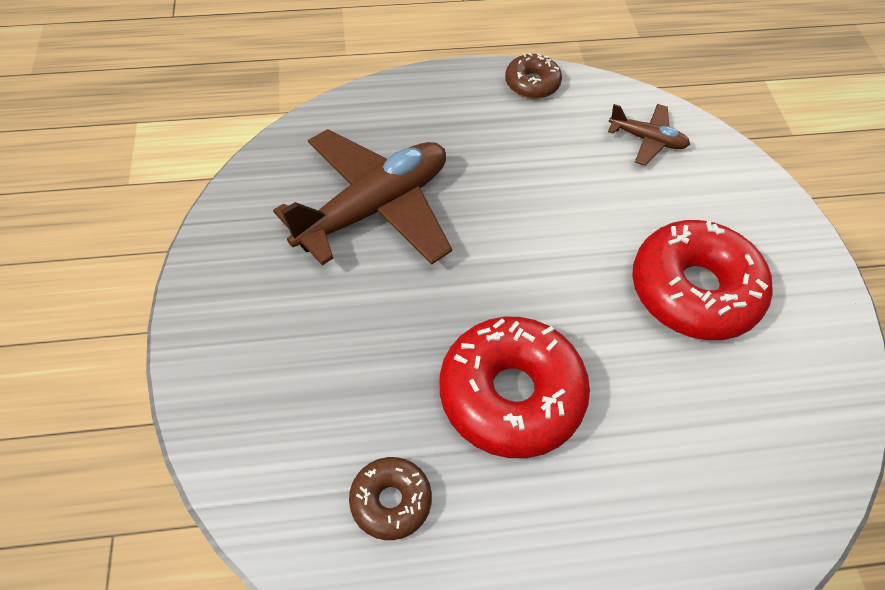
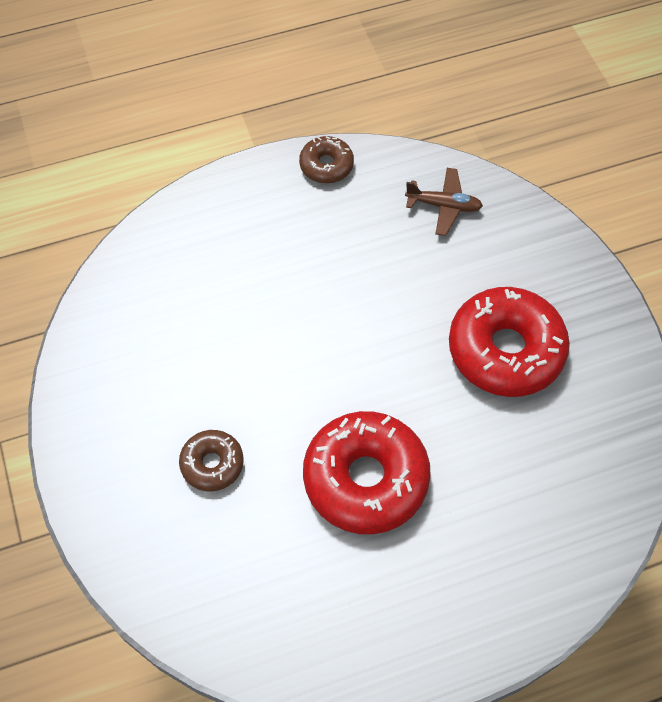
camera: 10 degrees left, 5 degrees up
brown plane [273,129,452,265] -> none
brown donut [349,457,432,540] -> brown donut moved to [179,430,244,491]

